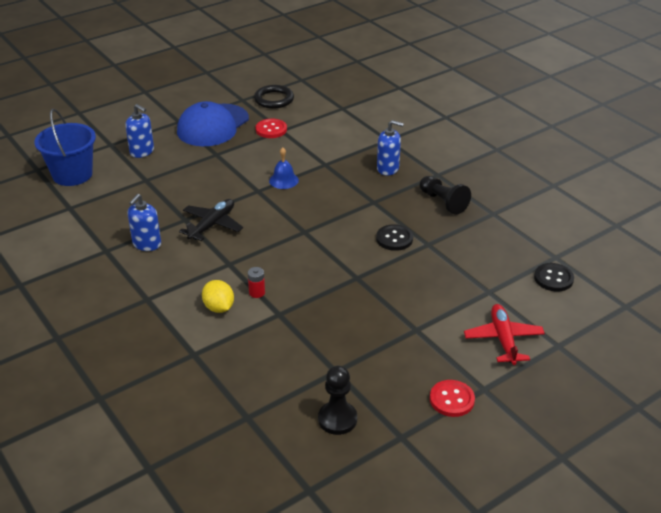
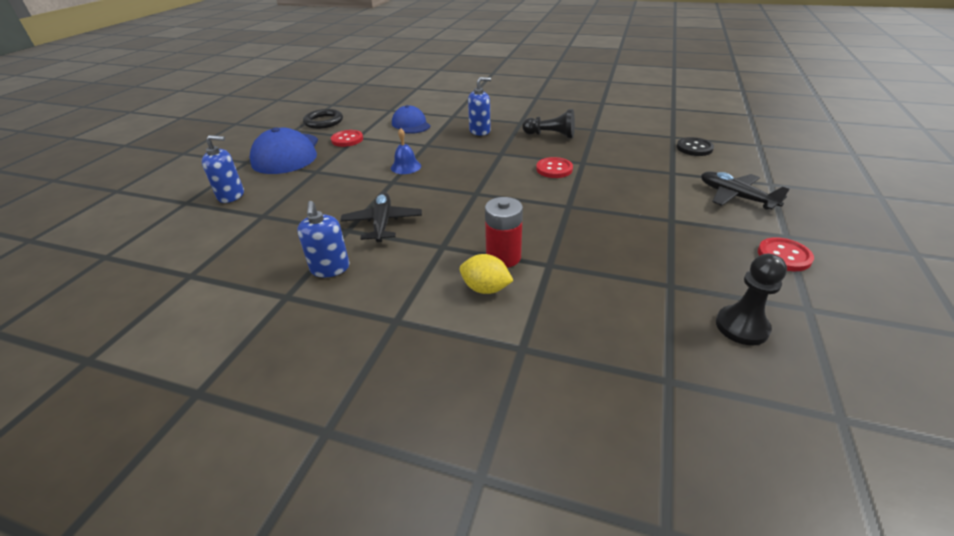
camera: 35 degrees left, 0 degrees up
blue bucket [34,108,96,186] -> none
red battery [248,267,265,298] -> red battery [485,197,523,268], size x1.84
black button [376,224,413,251] -> red button [536,157,573,178]
red plane [464,304,545,365] -> black plane [701,171,790,209]
none -> blue cap [392,105,430,134]

